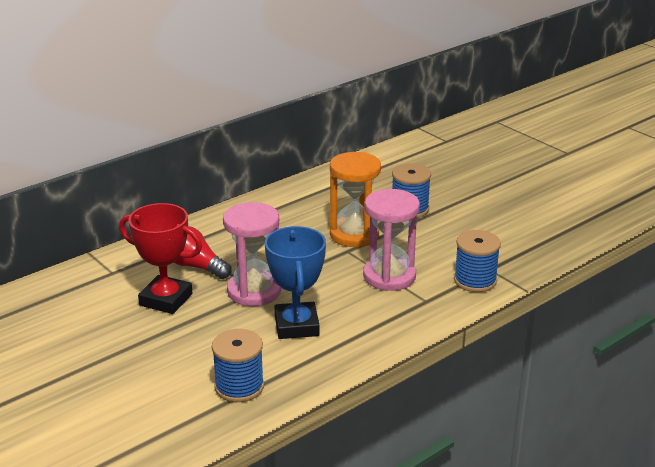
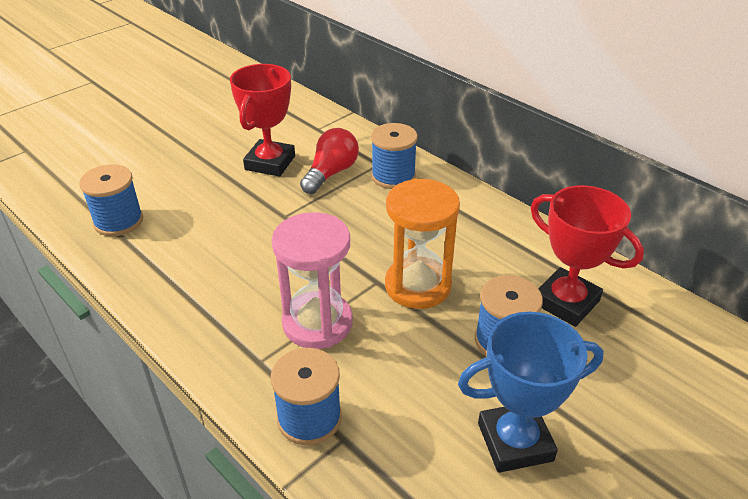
camera: 85 degrees right, 10 degrees up
pink hourglass [223,202,281,306] -> none
blue trophy [265,226,326,339] -> blue trophy moved to [458,312,604,473]
none -> blue spool [371,123,418,189]
none -> red trophy [531,185,644,327]

